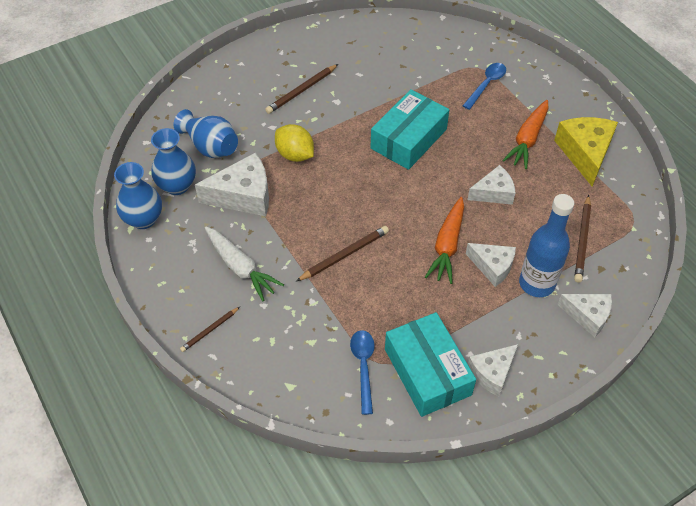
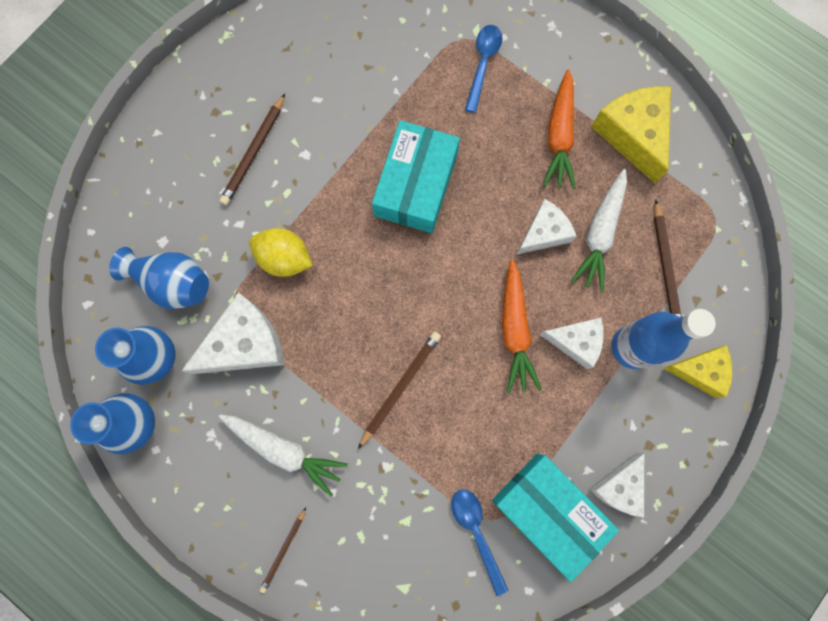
camera: 20 degrees left, 25 degrees up
white cheese [557,294,612,337] -> yellow cheese [663,345,732,398]
none -> white carrot [571,169,627,292]

